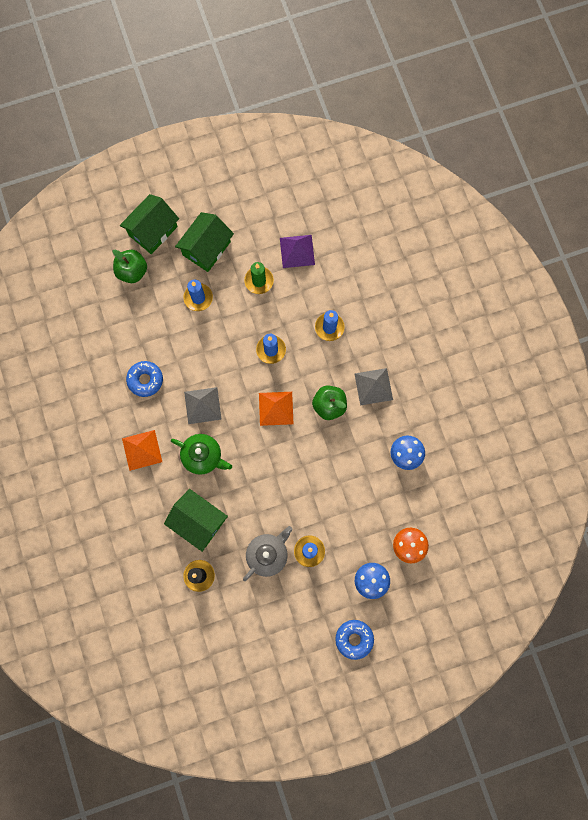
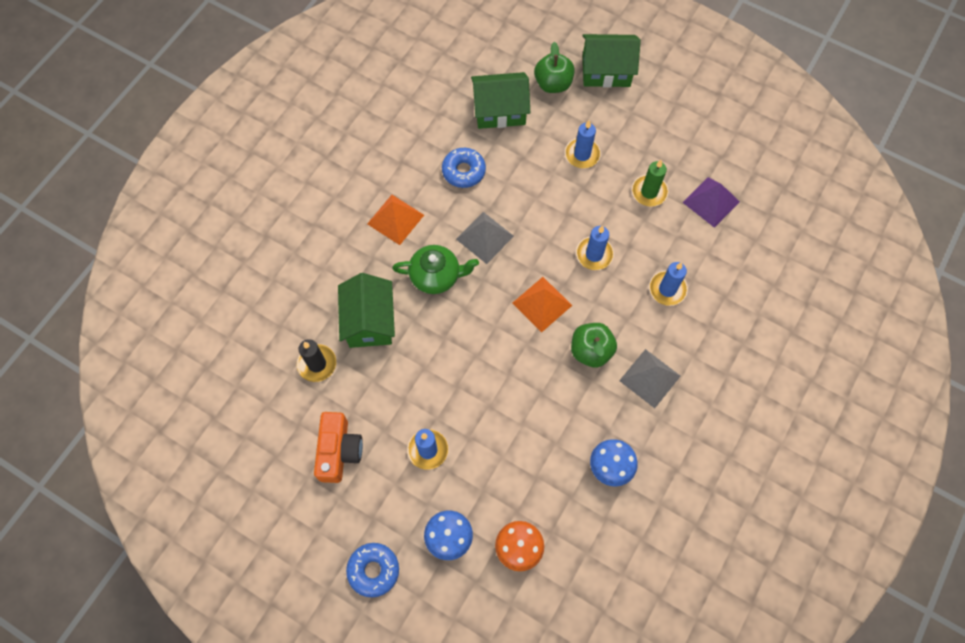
camera: 50 degrees right, 10 degrees down
green teapot [171,434,232,475] -> green teapot turned 75 degrees counterclockwise [392,245,479,294]
green house [175,212,234,272] -> green house moved to [471,72,530,129]
grey teapot [243,526,292,581] -> none
none -> orange camera [314,412,363,483]

